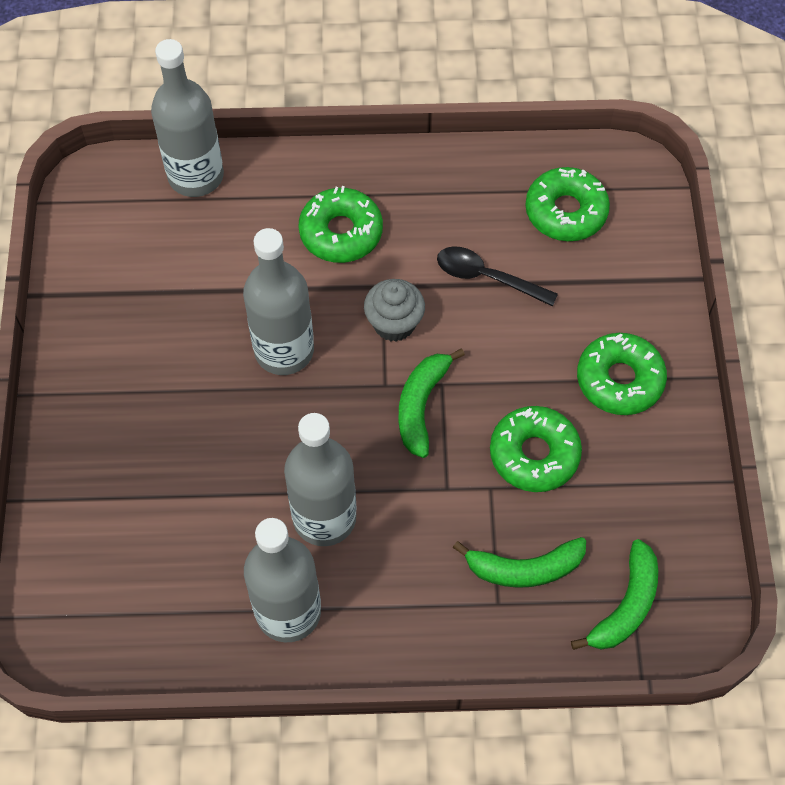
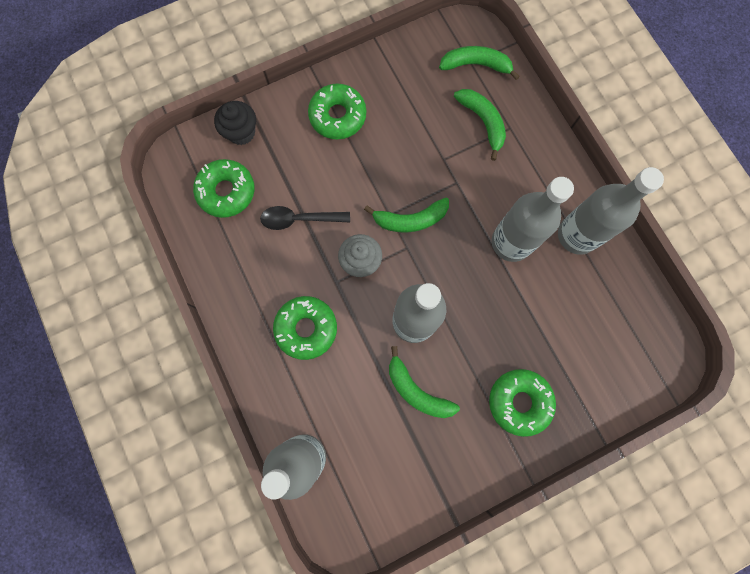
camera: 115 degrees left, 15 degrees up
black spoon [437,246,558,307] -> black spoon turned 90 degrees clockwise [260,206,350,230]
green donut [490,406,582,492] -> green donut moved to [489,369,556,437]
none -> black cupcake [214,101,256,145]
none -> green banana [389,346,460,418]

